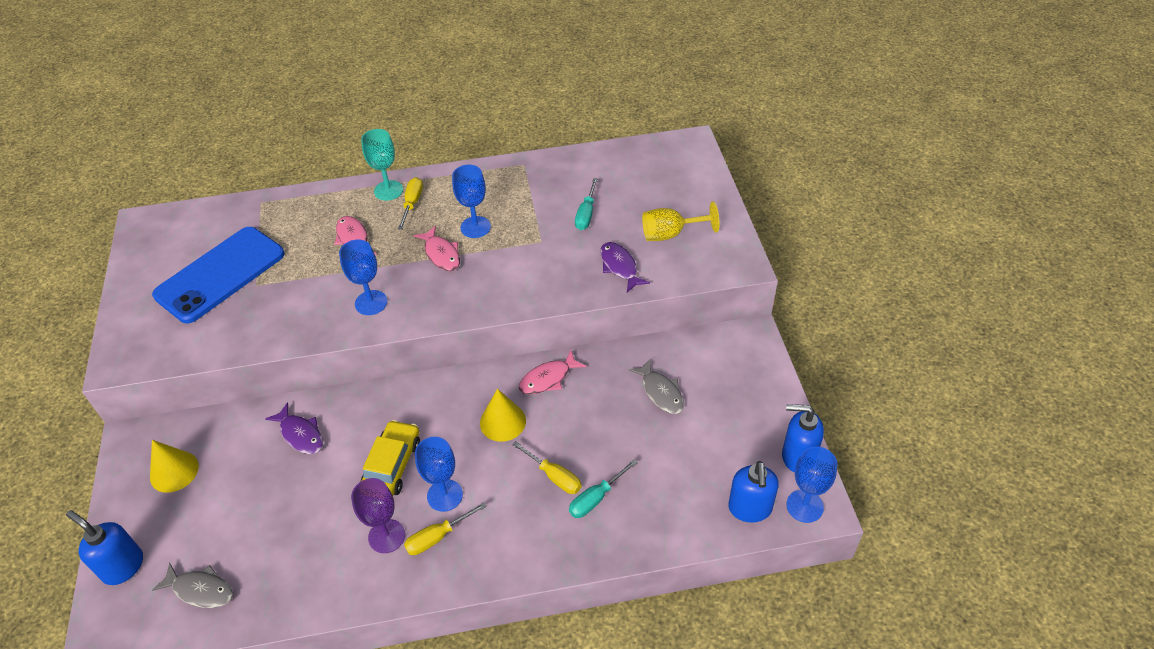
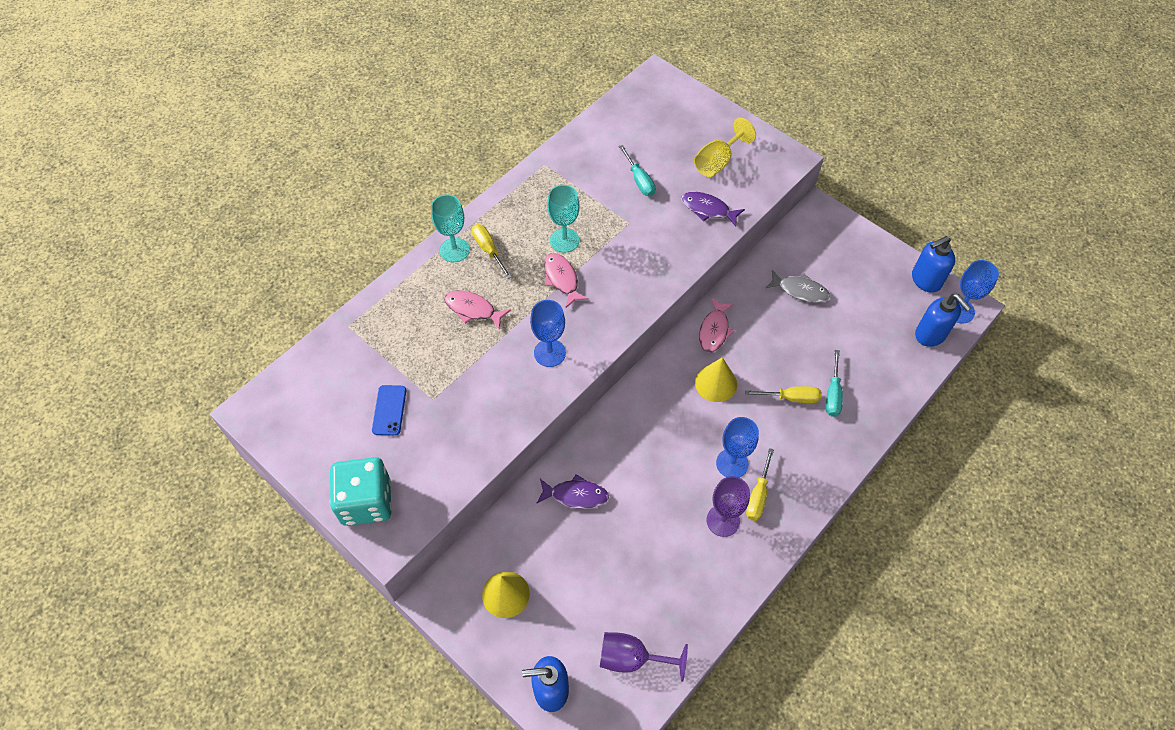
camera: 40 degrees left, 10 degrees up
blue phone [152,227,285,323] -> blue phone [372,385,406,436], size x0.42
grey fish [152,563,233,608] -> purple goblet [600,632,688,682]
yellow car [361,420,420,495] -> none
pink fish [413,226,460,271] -> pink fish turned 135 degrees counterclockwise [544,253,589,308]
blue goblet [452,165,491,238] -> turquoise goblet [547,185,580,253]
none -> turquoise dice [330,457,392,526]

